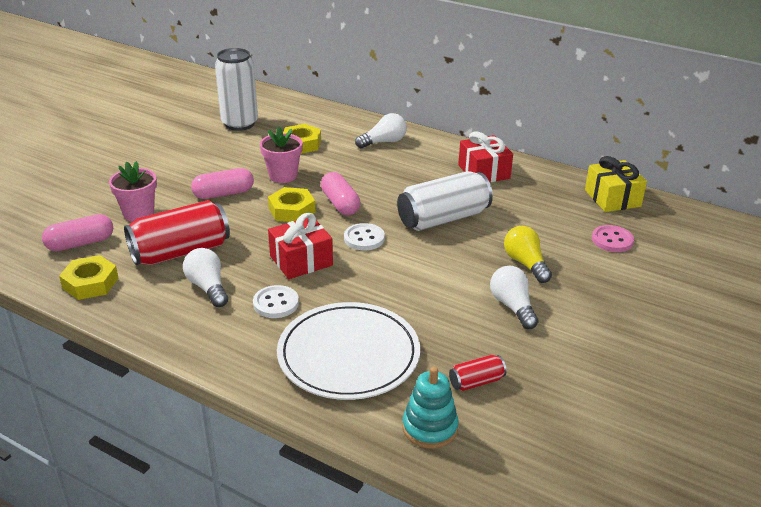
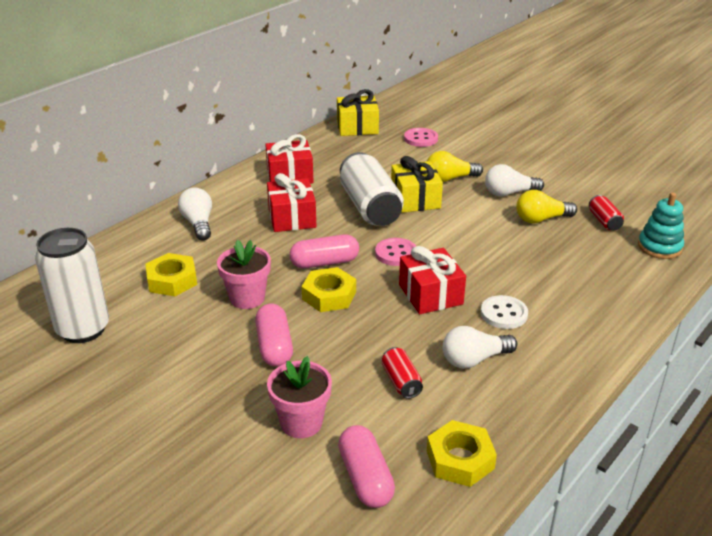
camera: 80 degrees left, 0 degrees up
red can [124,200,230,265] -> red can [382,347,423,399], size x0.46
white plate [277,302,420,400] -> none
white button [344,223,385,250] -> pink button [375,238,416,266]
none -> red gift [267,173,316,232]
none -> yellow gift [391,156,443,213]
none -> yellow light bulb [516,190,577,224]

